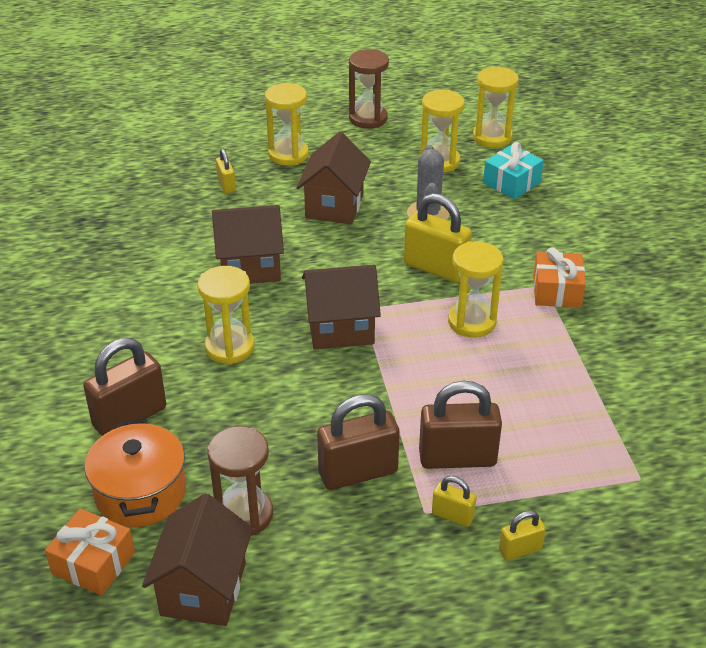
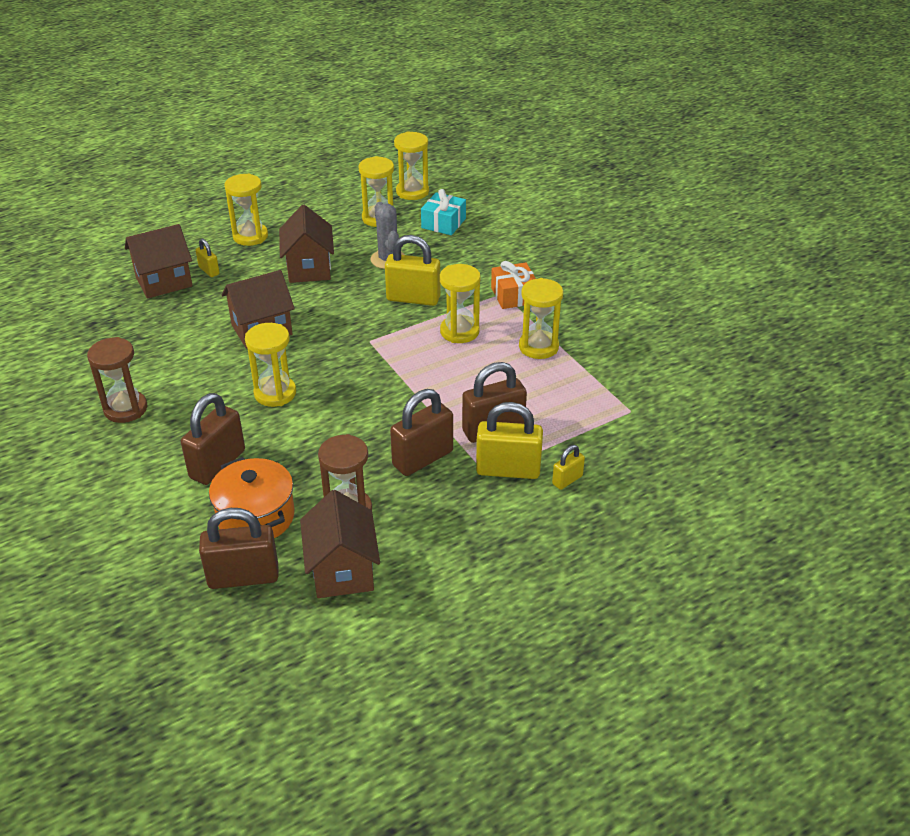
camera: 20 degrees left, 0 degrees up
orange gift [45,508,135,596] -> brown padlock [199,508,279,589]
brown house [302,265,381,349] -> brown house moved to [125,224,193,299]
brown hourglass [349,49,389,129] -> brown hourglass moved to [87,337,147,423]
yellow padlock [432,476,477,527] -> yellow padlock [476,402,543,479], size x1.94
none -> yellow hourglass [519,278,563,359]

